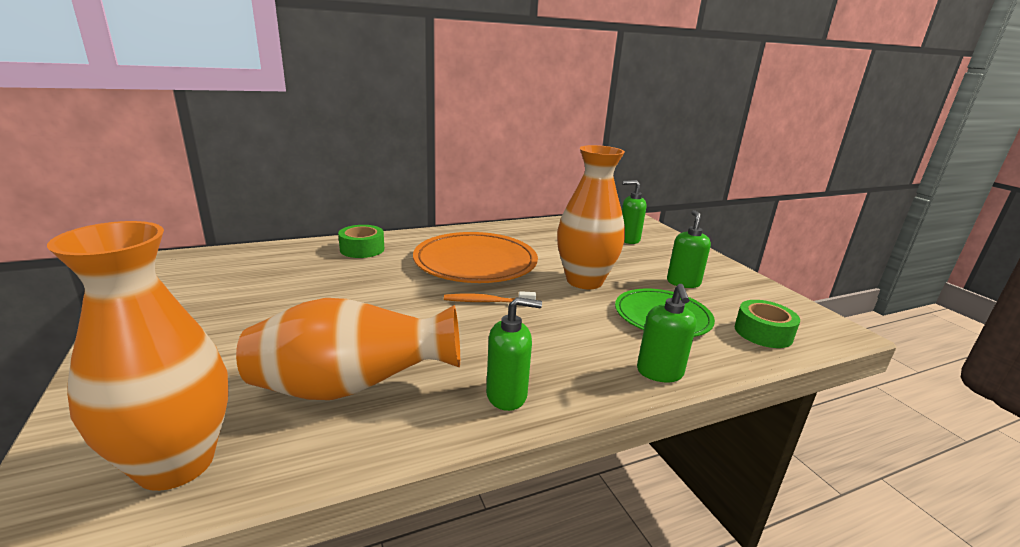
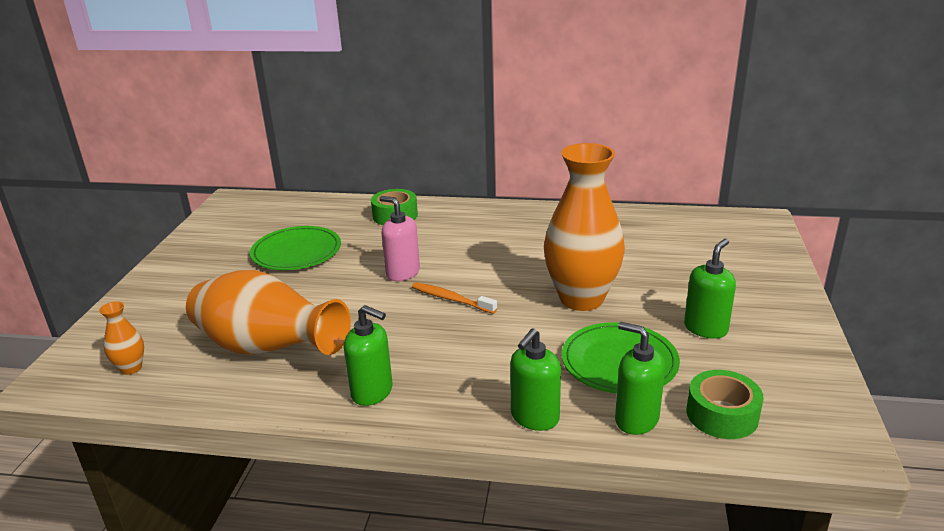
camera: 35 degrees right, 5 degrees up
orange vase [47,221,228,491] -> orange vase [99,301,144,375], size x0.42
orange plate [413,232,538,283] -> none
green soap dispenser [622,180,646,244] -> green soap dispenser moved to [615,322,665,435]
none -> green plate [250,226,341,270]
none -> pink soap dispenser [379,196,420,281]

